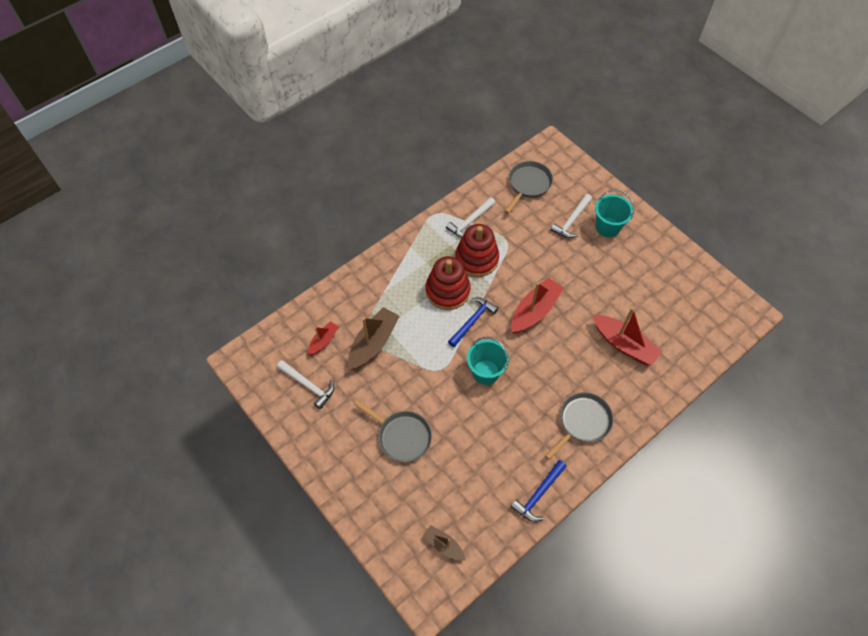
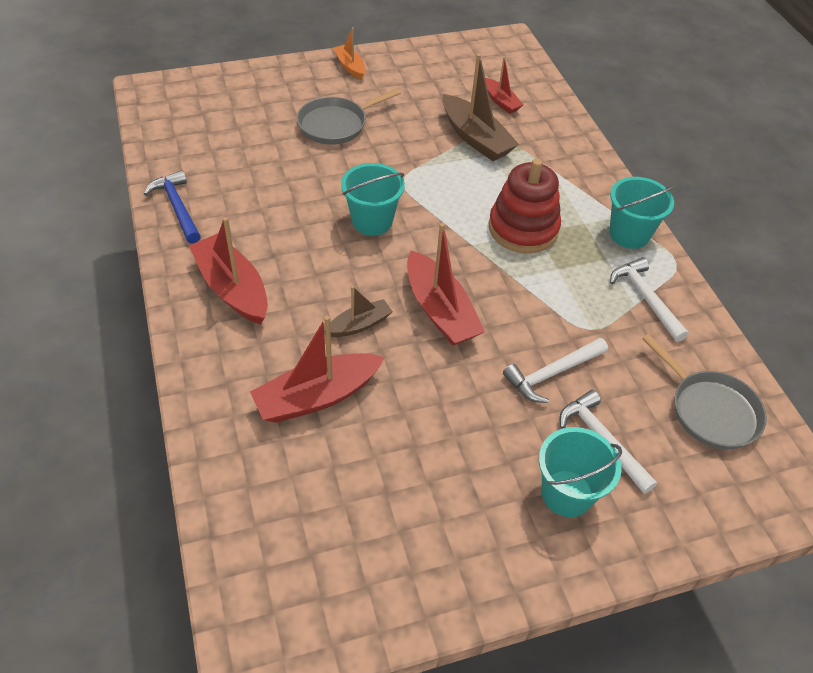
camera: 110 degrees right, 10 degrees down
white hammer [277,360,334,409] -> white hammer moved to [503,338,608,403]
brown boat [423,525,466,561] -> brown boat moved to [324,286,393,337]
blue hammer [448,297,499,347] -> none
red stacking toy [455,224,499,277] -> none
grey pan [545,392,614,460] -> red boat [189,217,268,324]
none -> orange boat [333,27,366,80]
none -> turquoise bucket [609,177,676,249]

